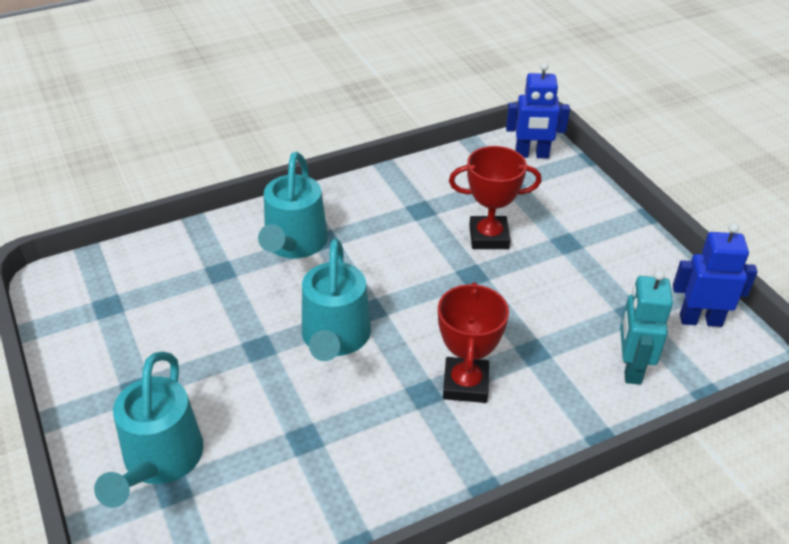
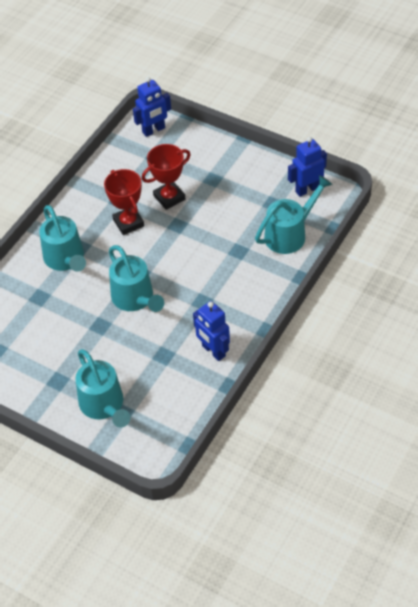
camera: 30 degrees left, 10 degrees up
red trophy [438,282,509,403] -> red trophy moved to [104,169,144,235]
turquoise robot [620,270,673,385] -> turquoise watering can [255,175,333,254]
none -> blue robot [193,301,230,361]

